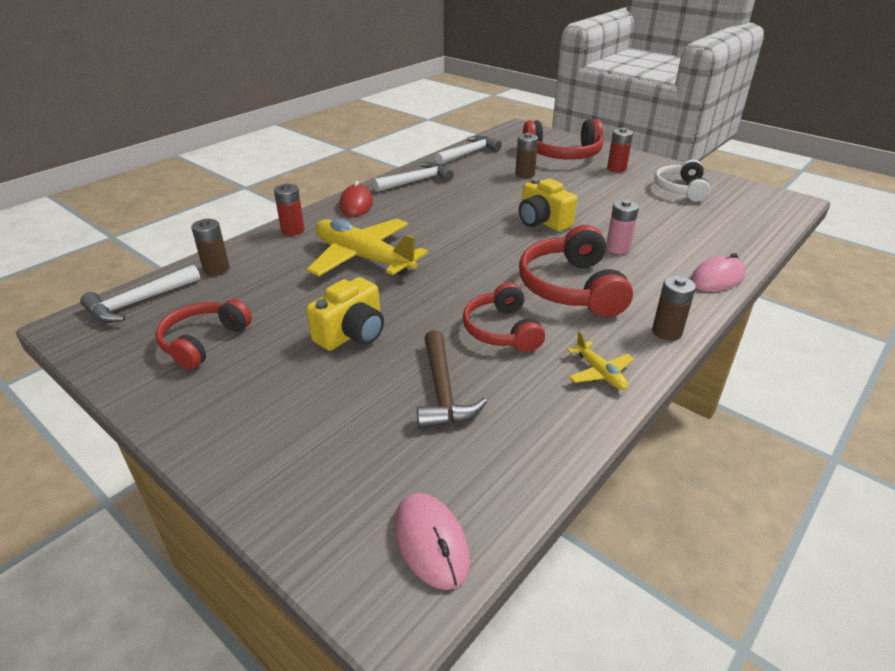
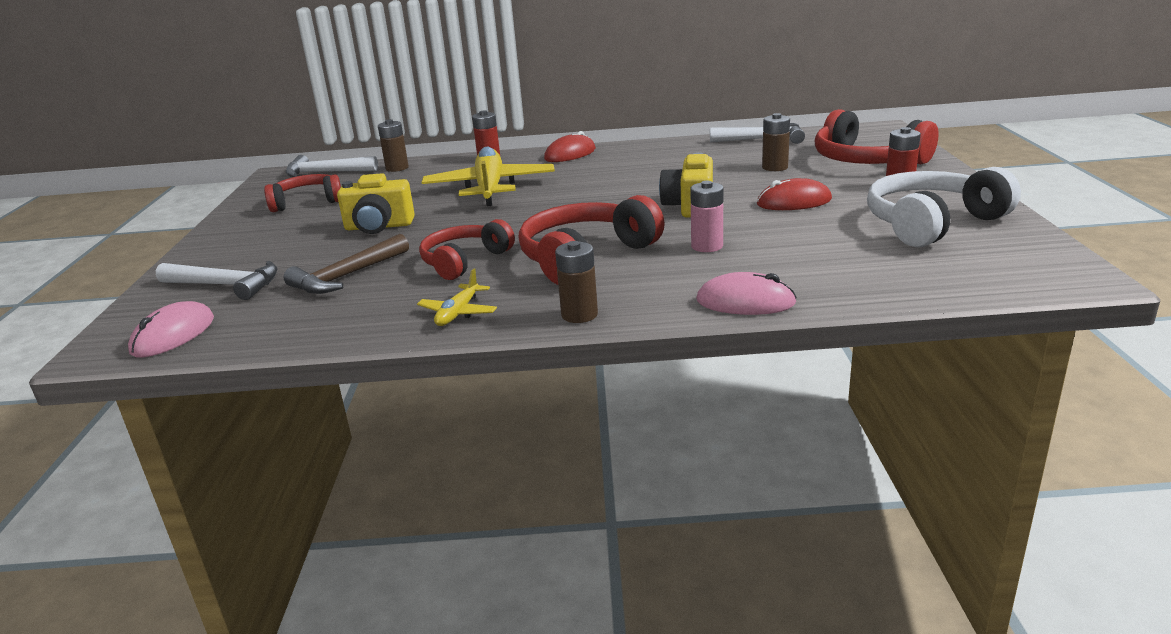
camera: 50 degrees right, 10 degrees down
white hammer [373,162,454,192] -> white hammer moved to [156,261,277,300]
white headphones [654,160,710,202] -> white headphones [867,167,1021,247], size x1.51
none -> red mouse [757,178,832,210]

